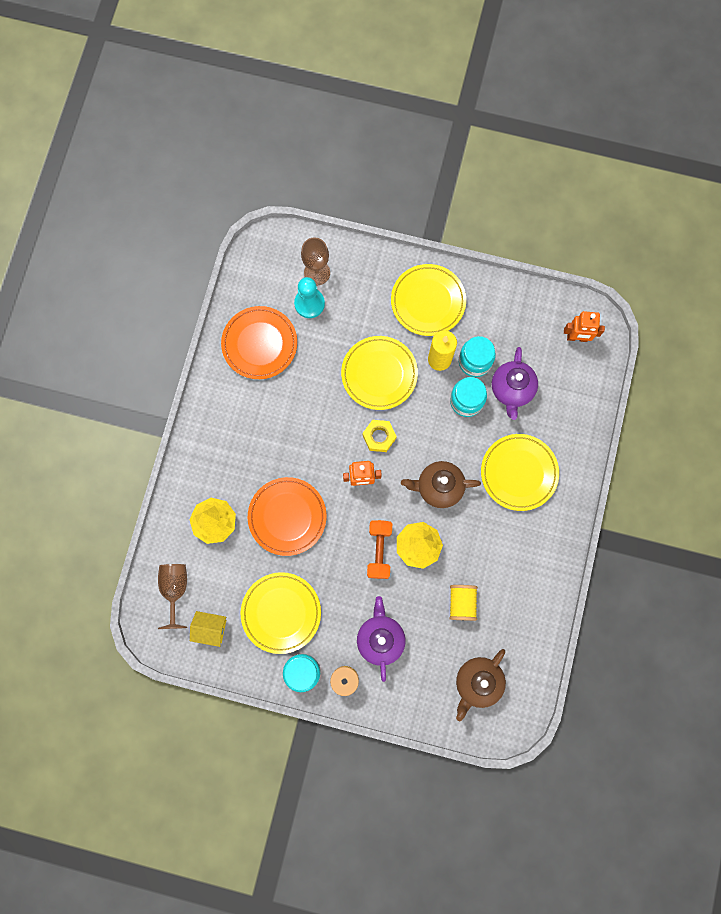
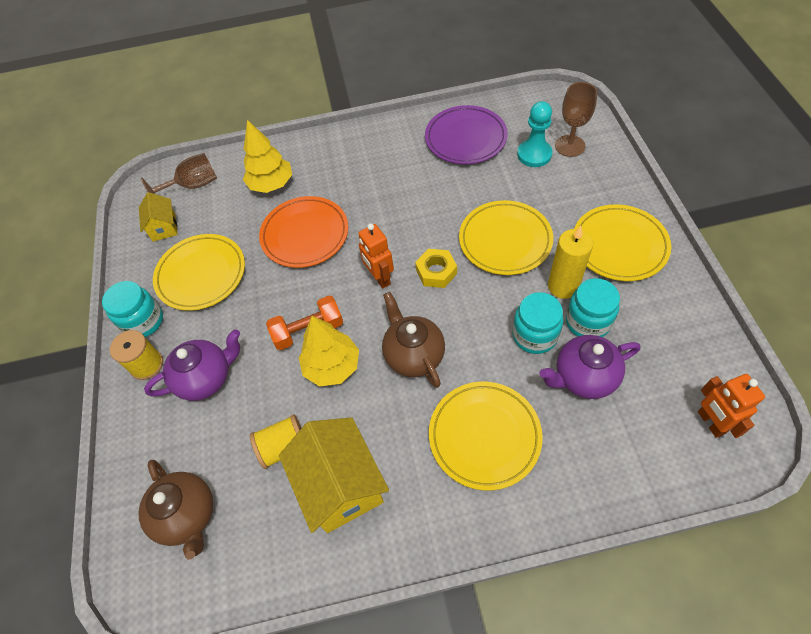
camera: 70 degrees right, 20 degrees down
orange plate [221,306,297,379] -> purple plate [425,105,508,164]
brown teapot [456,649,506,721] -> brown teapot turned 135 degrees counterclockwise [138,460,213,560]
none -> yellow house [279,417,389,533]

